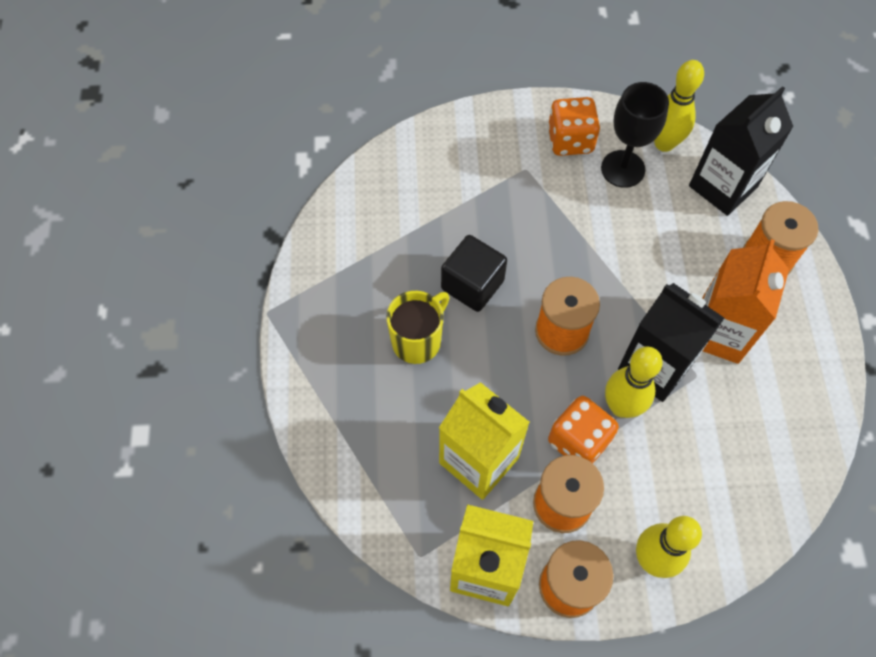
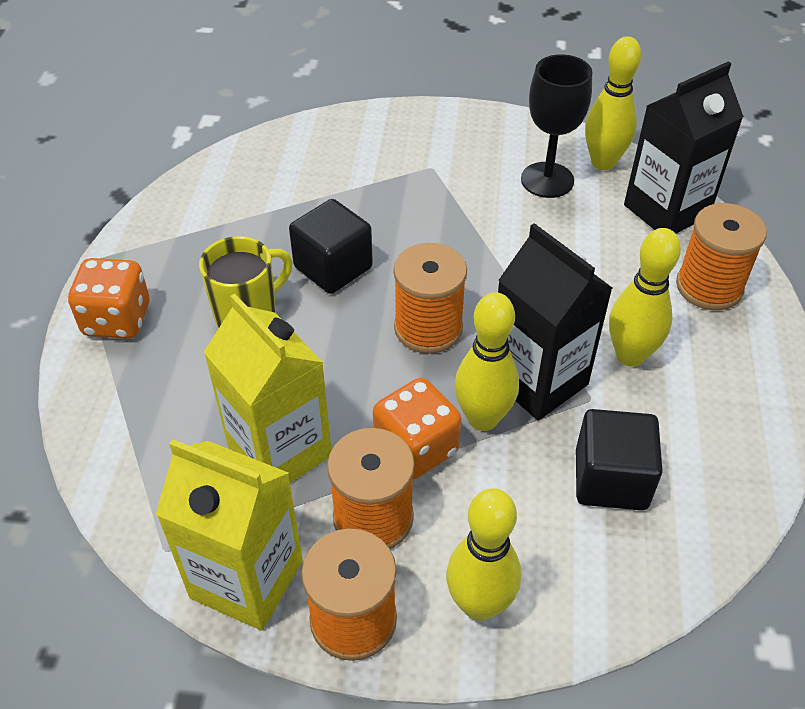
camera: 10 degrees right, 15 degrees down
orange dice [548,97,600,156] -> orange dice moved to [68,258,150,339]
orange carton [702,239,789,364] -> yellow bowling pin [609,228,681,367]
none -> black cube [576,409,663,510]

